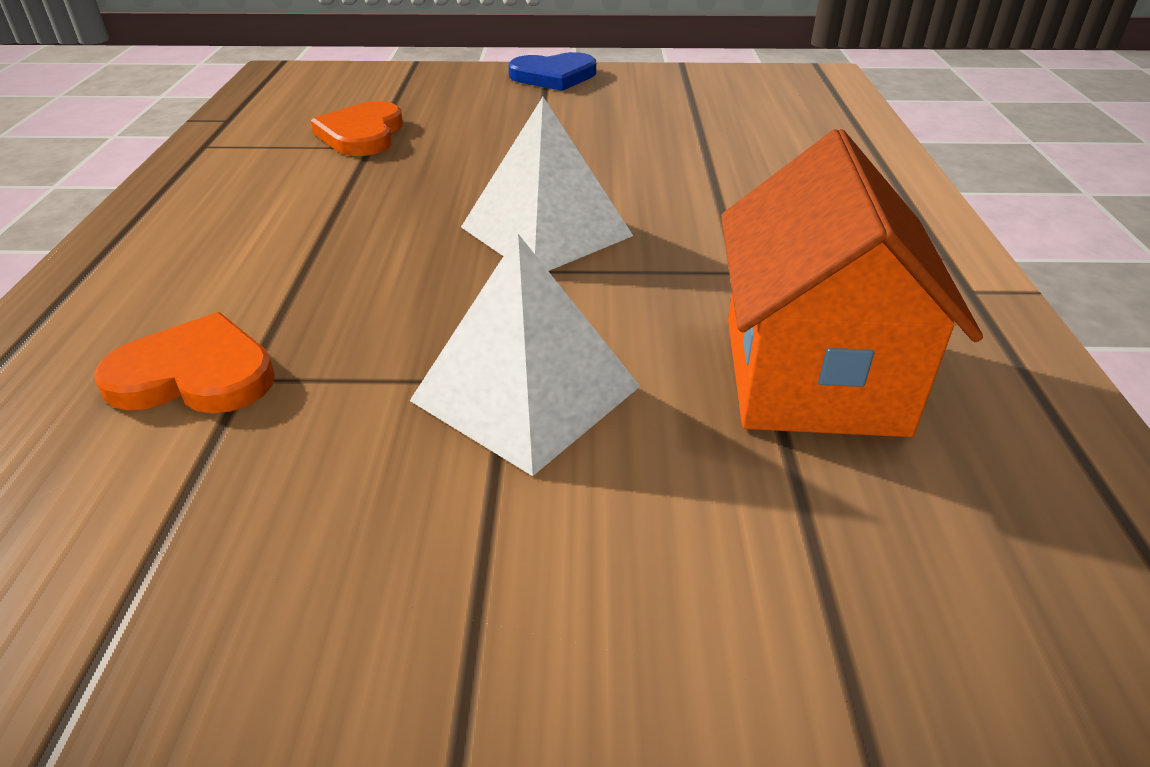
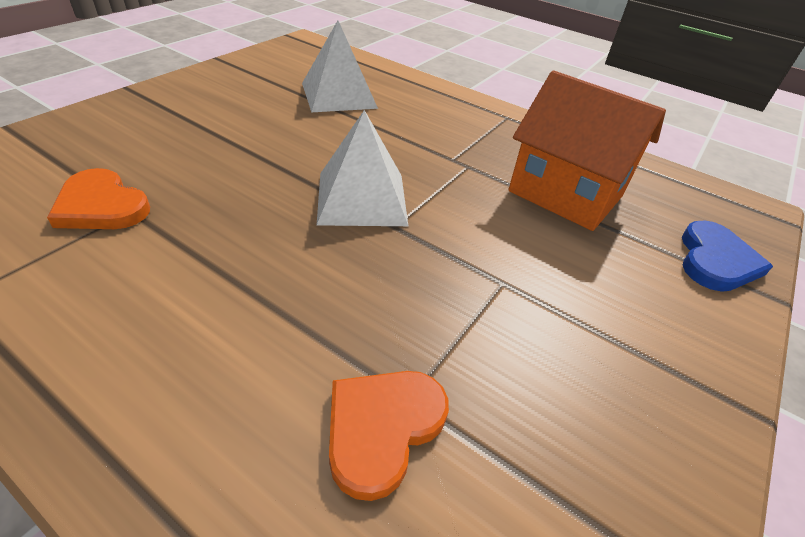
camera: 60 degrees left, 5 degrees up
white pyramid [410,234,640,476] -> white pyramid moved to [302,20,378,112]
blue heart [509,52,596,91] -> blue heart moved to [682,221,773,292]

